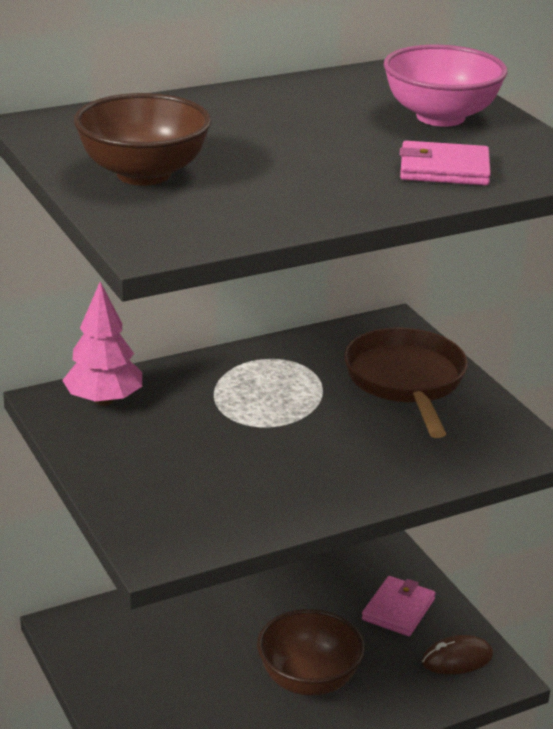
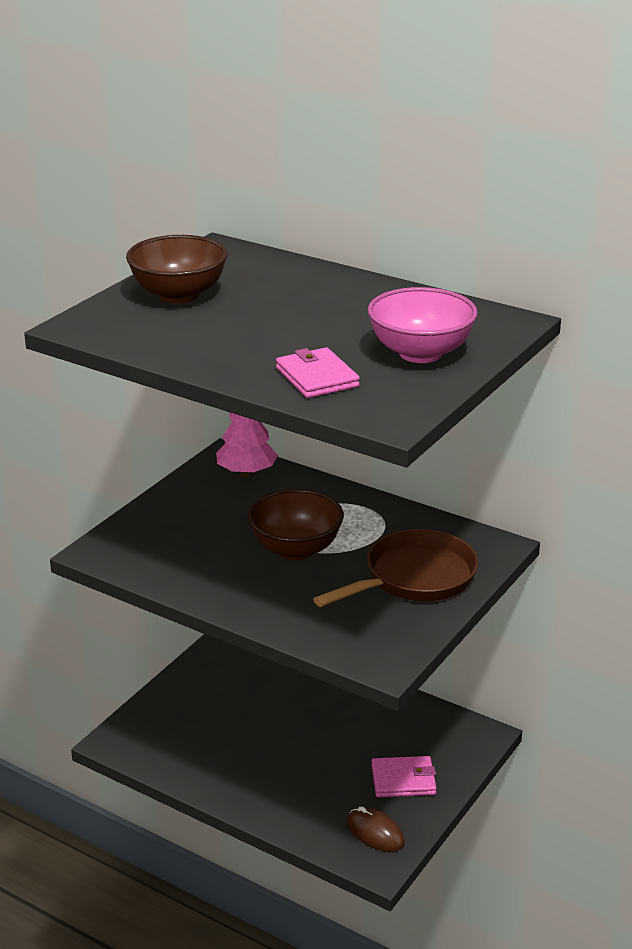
camera: 60 degrees right, 0 degrees up
brown bowl [257,609,365,696] -> brown bowl moved to [248,489,344,560]

